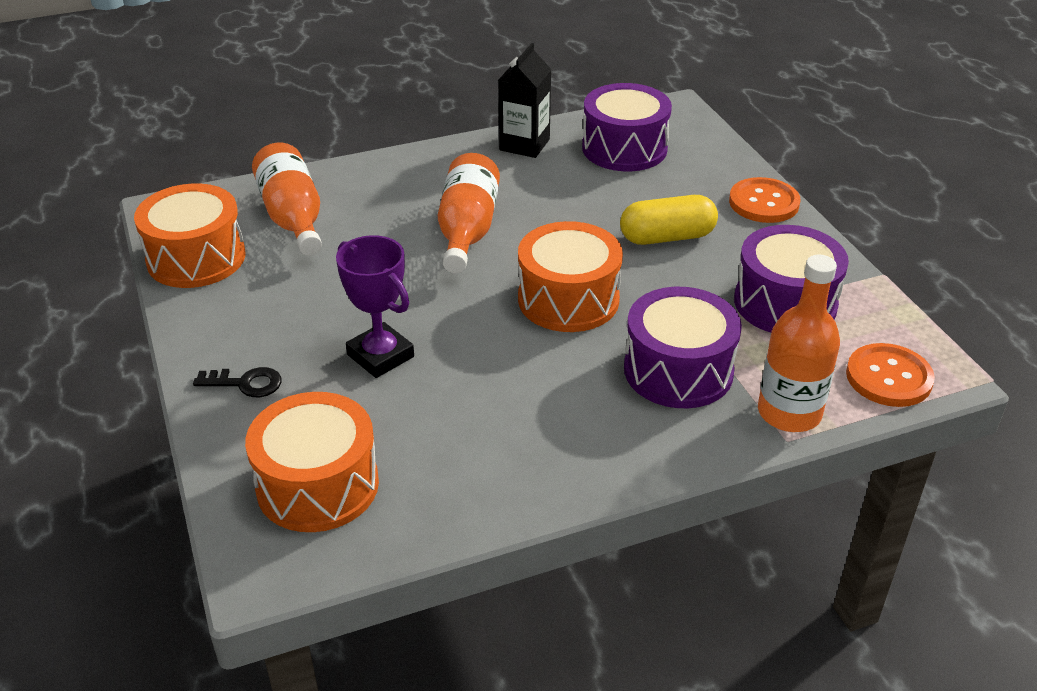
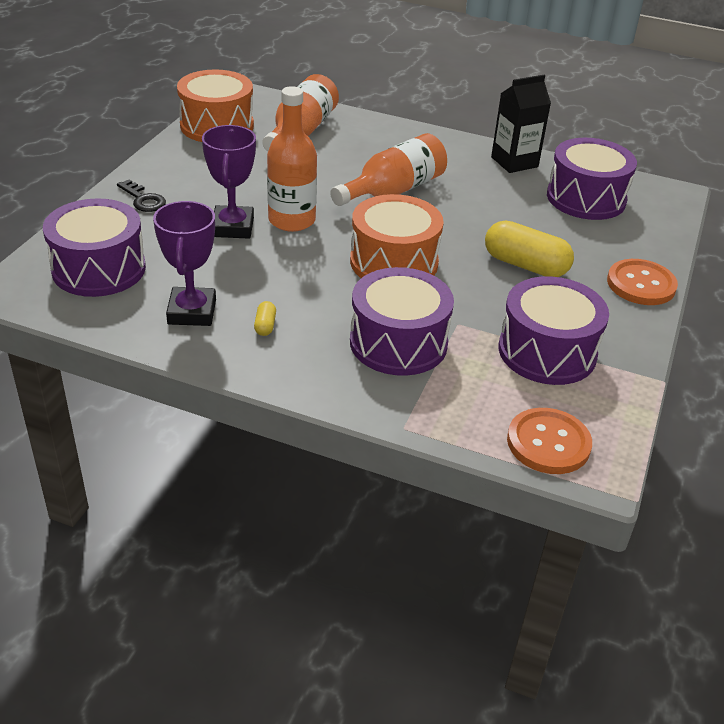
camera: 40 degrees right, 0 degrees up
orange drum [245,392,379,532] -> purple drum [43,198,146,297]
orange bottle [758,255,840,432] -> orange bottle moved to [267,86,317,232]
none -> purple trophy [153,201,216,326]
none -> yellow capsule [254,301,276,336]

